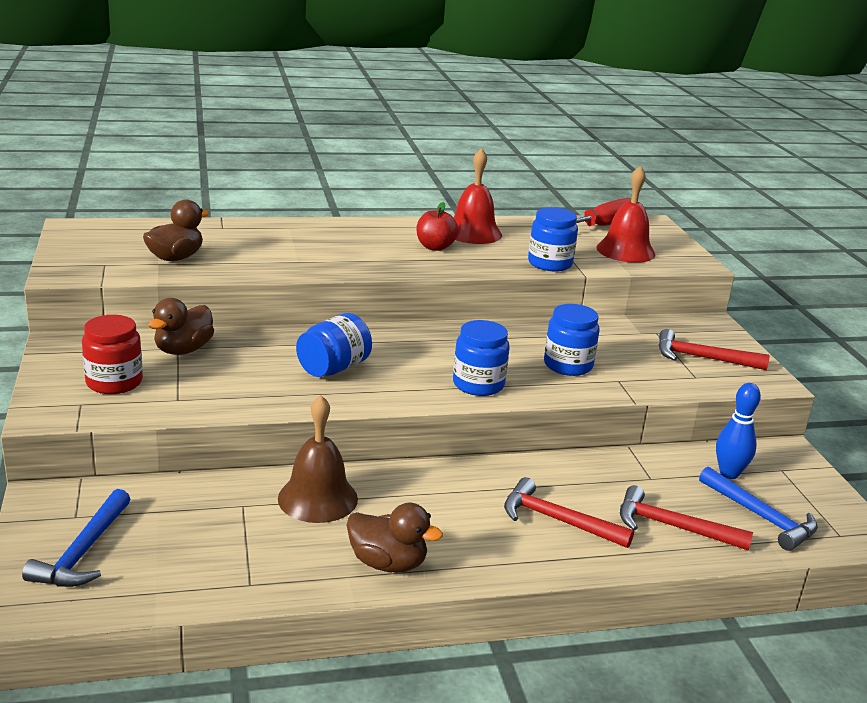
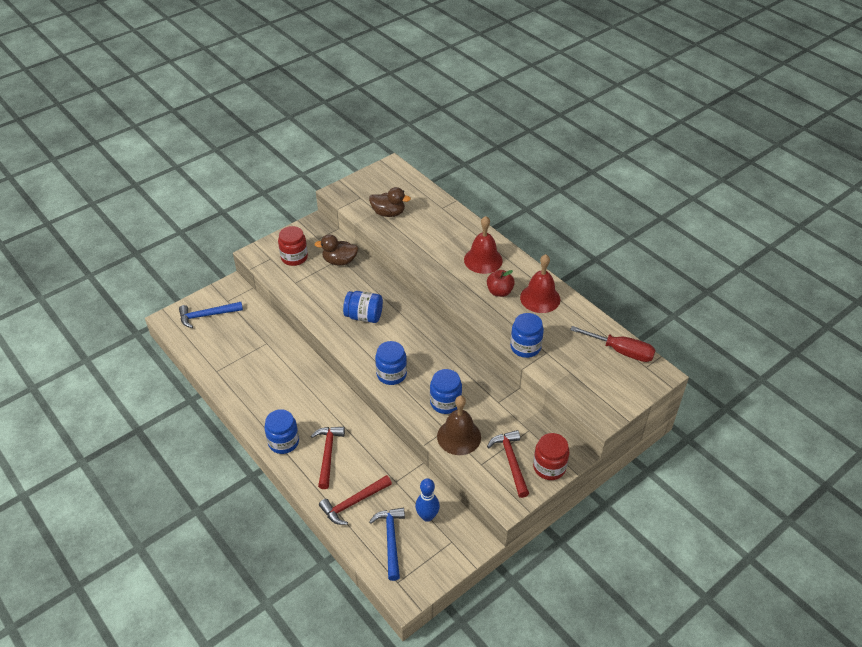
camera: 65 degrees right, 20 degrees up
brown bell [278,395,358,523] -> brown bell moved to [437,396,481,455]
brown duck [347,503,443,573] -> none
red bell [596,165,656,263] -> red bell moved to [464,216,503,274]
red hammer [620,485,753,551] -> red hammer turned 120 degrees counterclockwise [319,475,392,525]
blue hammer [699,467,818,551] -> blue hammer turned 150 degrees clockwise [369,508,405,581]
none -> blue jar [264,409,299,454]
none -> red jar [533,433,569,480]

